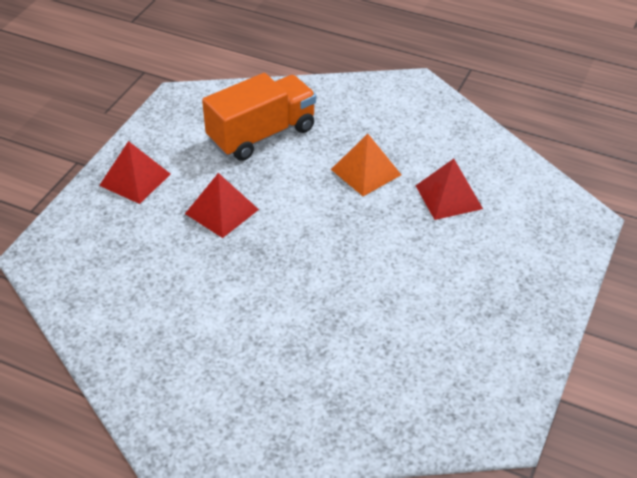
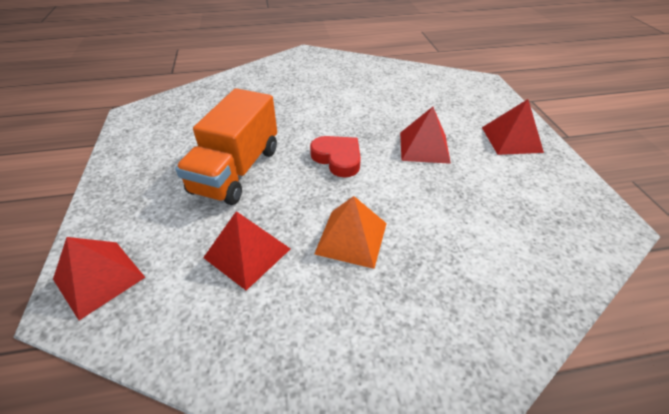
camera: 145 degrees right, 0 degrees up
orange truck [202,73,316,161] -> orange truck moved to [175,88,277,205]
none -> red pyramid [53,237,145,320]
none -> red heart [310,136,361,178]

